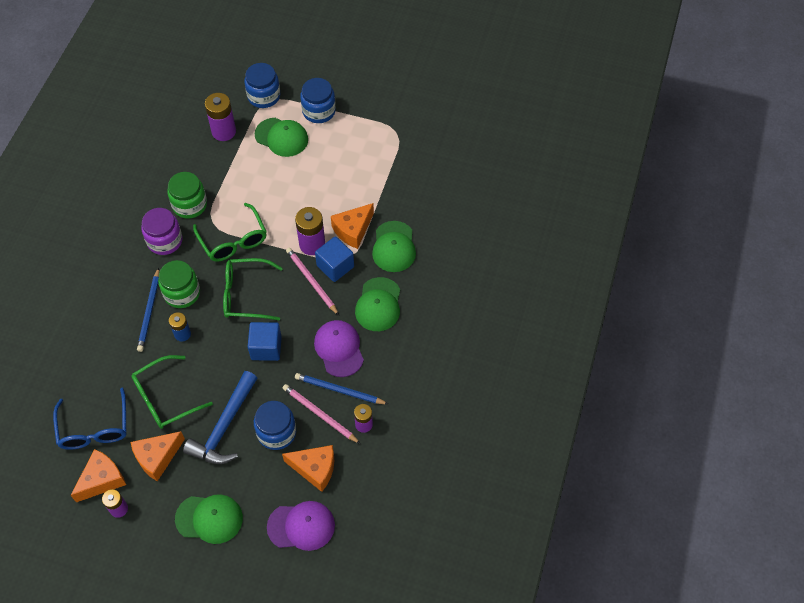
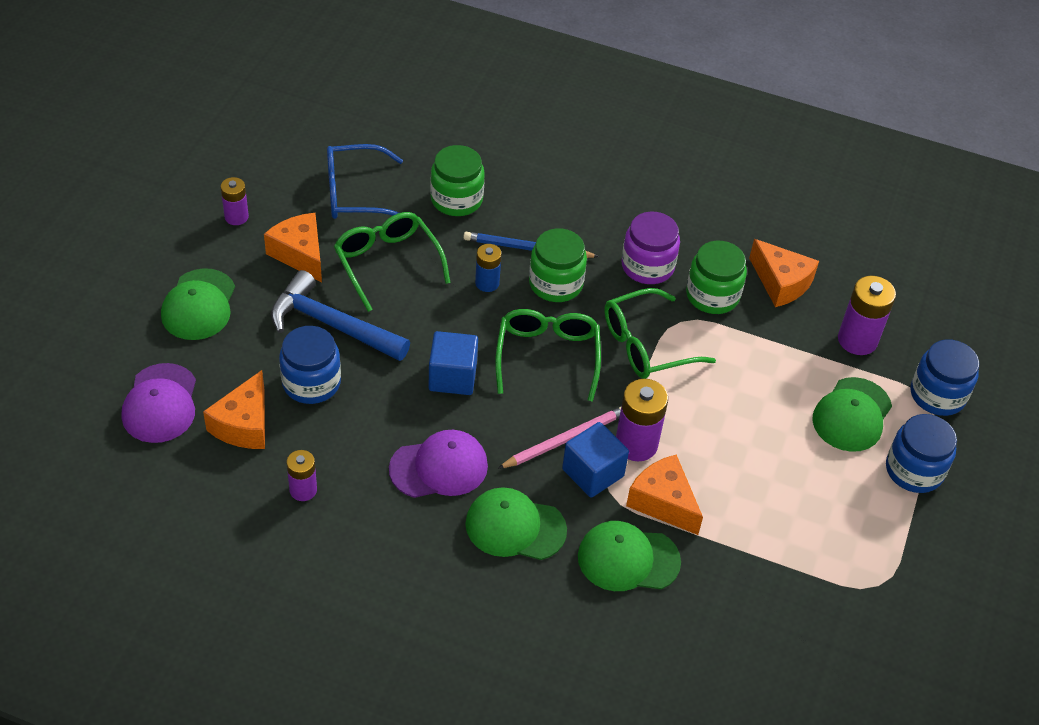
camera: 90 degrees right, 10 degrees down
orange cheese [70,449,126,502] -> orange cheese moved to [749,239,819,307]
pink pencil [283,384,361,444] -> none
blue pencil [295,373,388,404] -> none
none -> green jar [430,145,485,216]

